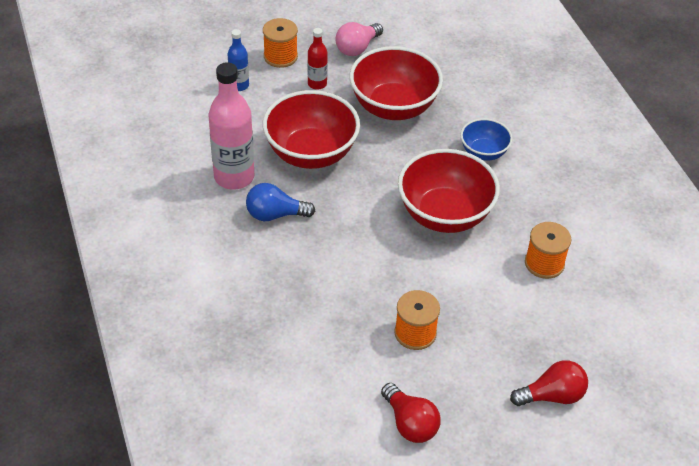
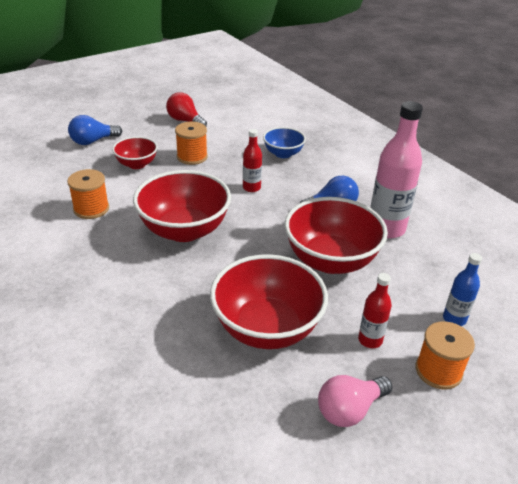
camera: 165 degrees right, 10 degrees down
pink light bulb [335,22,383,56] -> pink light bulb turned 150 degrees counterclockwise [318,375,392,427]
blue bowl [460,118,513,161] -> blue bowl moved to [263,127,306,158]
red light bulb [510,360,588,406] -> blue light bulb [68,115,122,145]
none -> red bowl [112,136,158,169]
none -> red bottle [243,129,262,192]

